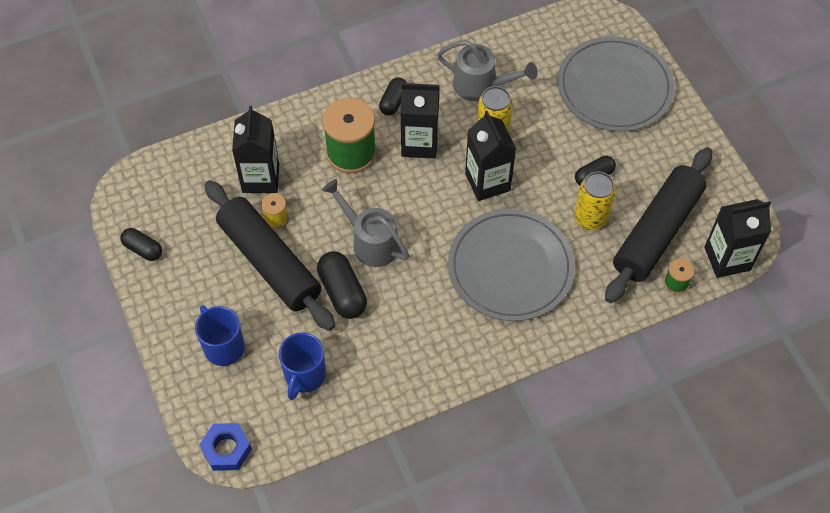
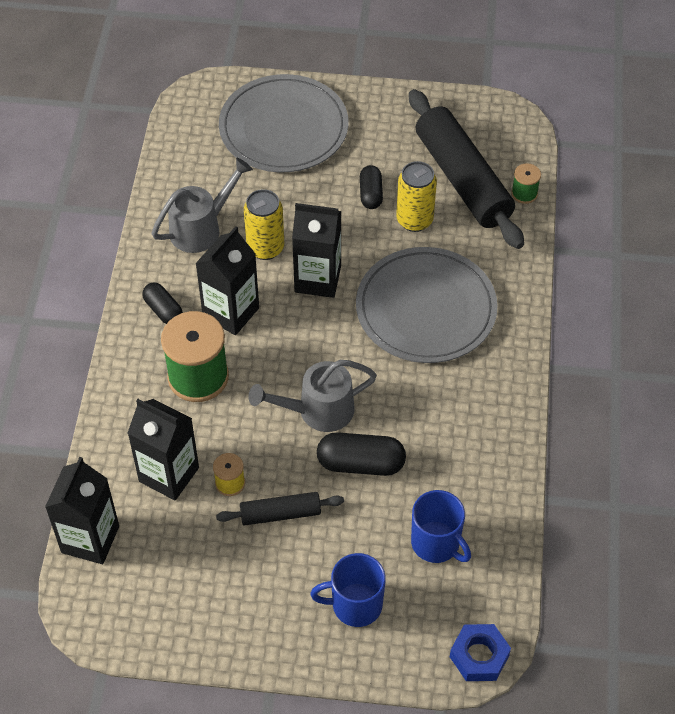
camera: 60 degrees left, 5 degrees down
black capsule [120,228,162,261] -> none
black rolling pin [205,180,335,331] -> black rolling pin [216,492,344,526], size x0.50
black carton [704,199,771,278] -> black carton moved to [45,457,119,564]

